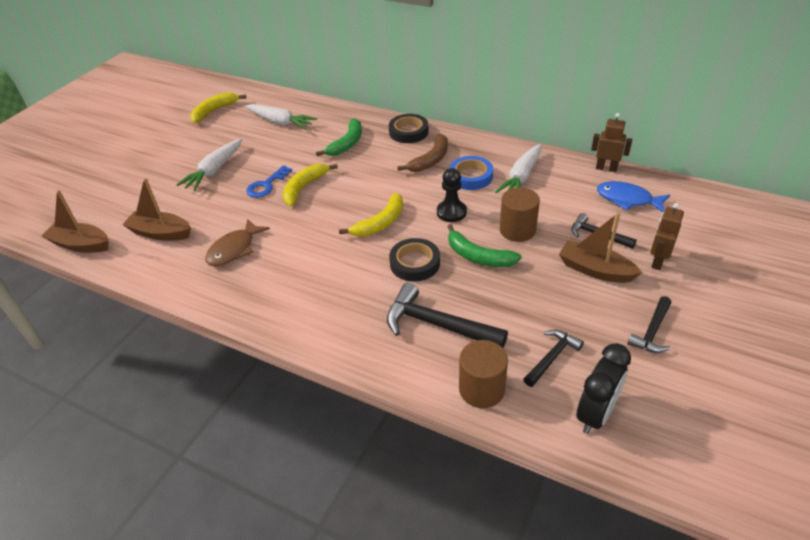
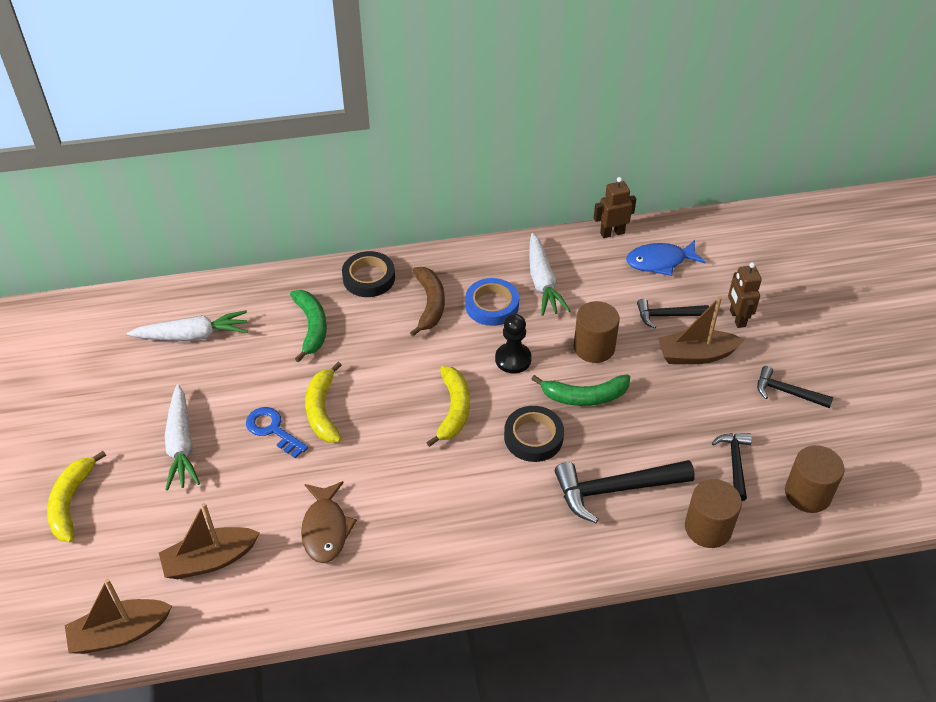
camera: 40 degrees left, 5 degrees up
yellow banana [190,92,246,123] -> yellow banana moved to [47,451,106,542]
blue key [246,165,292,198] -> blue key turned 135 degrees clockwise [246,407,308,458]
black clock [577,343,631,434] -> brown cylinder [785,445,845,513]
black hammer [627,296,671,353] -> black hammer turned 120 degrees clockwise [757,366,833,408]

